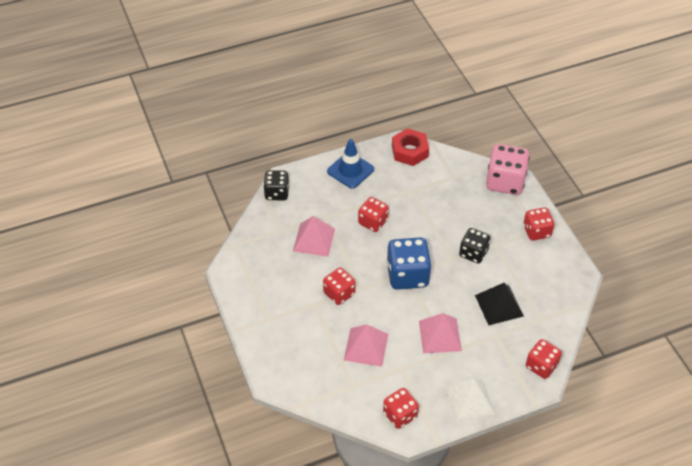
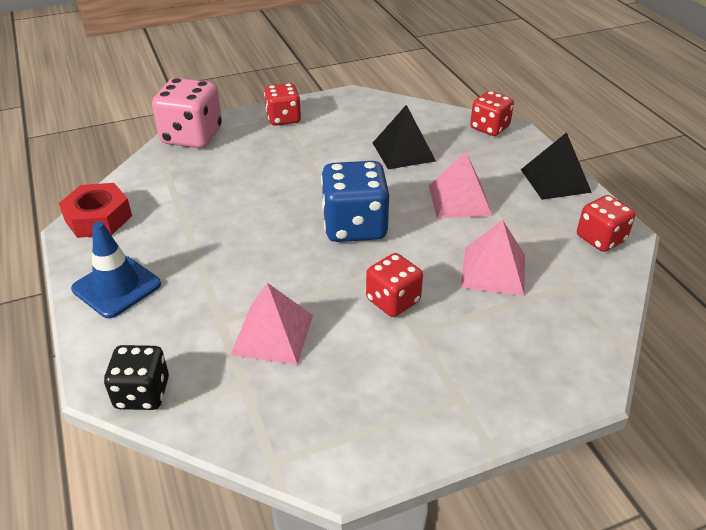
camera: 90 degrees left, 10 degrees down
red dice [358,197,389,232] -> none
white pyramid [445,379,495,422] -> black pyramid [521,132,592,200]
black dice [459,228,490,263] -> none

